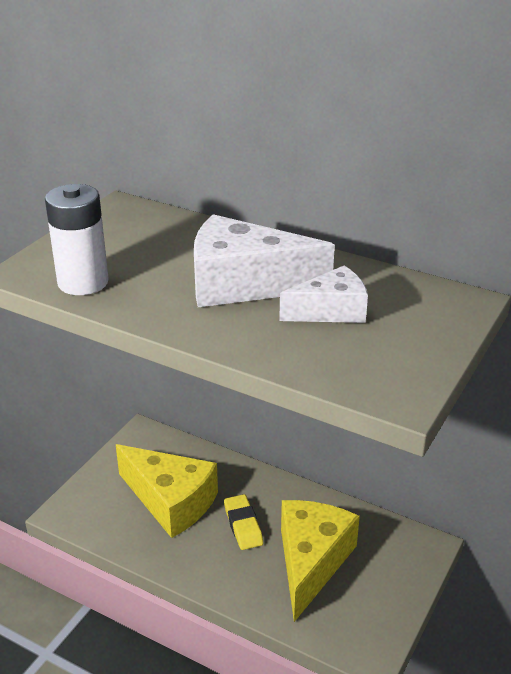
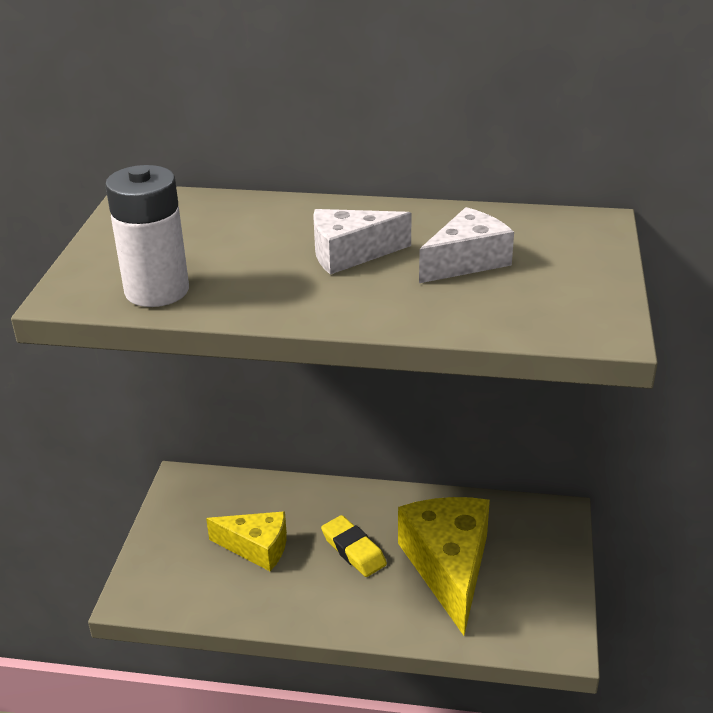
camera: 20 degrees left, 0 degrees up
yellow cheese [116,444,218,538] -> yellow cheese [206,511,287,571], size x0.60
white cheese [194,214,335,307] -> white cheese [313,209,412,275], size x0.60

